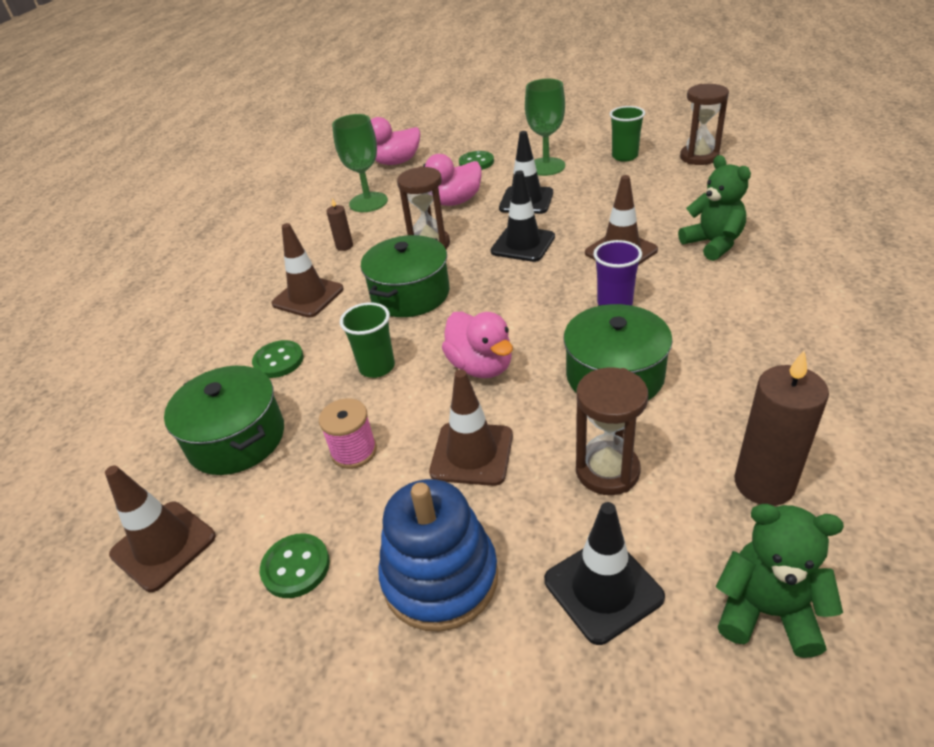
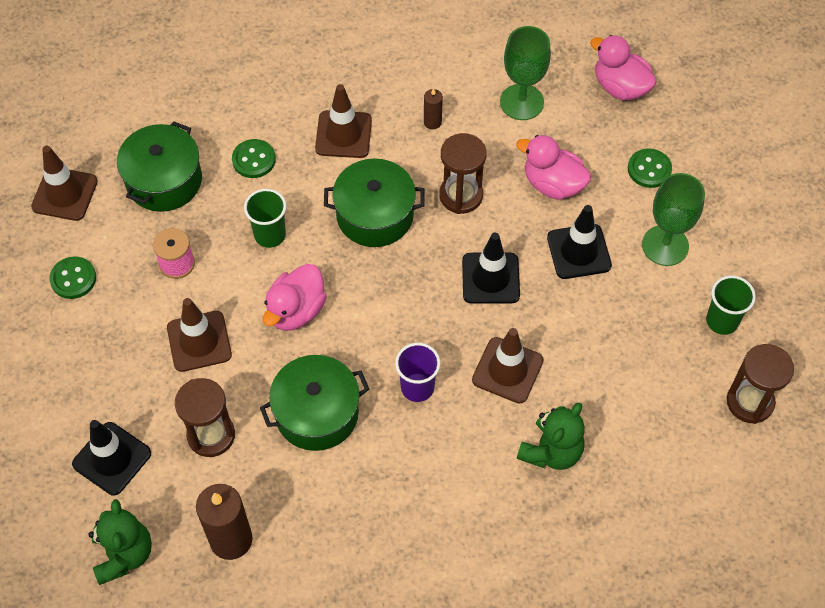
camera: 60 degrees right, 20 degrees up
blue stacking toy [379,479,498,631] -> none

